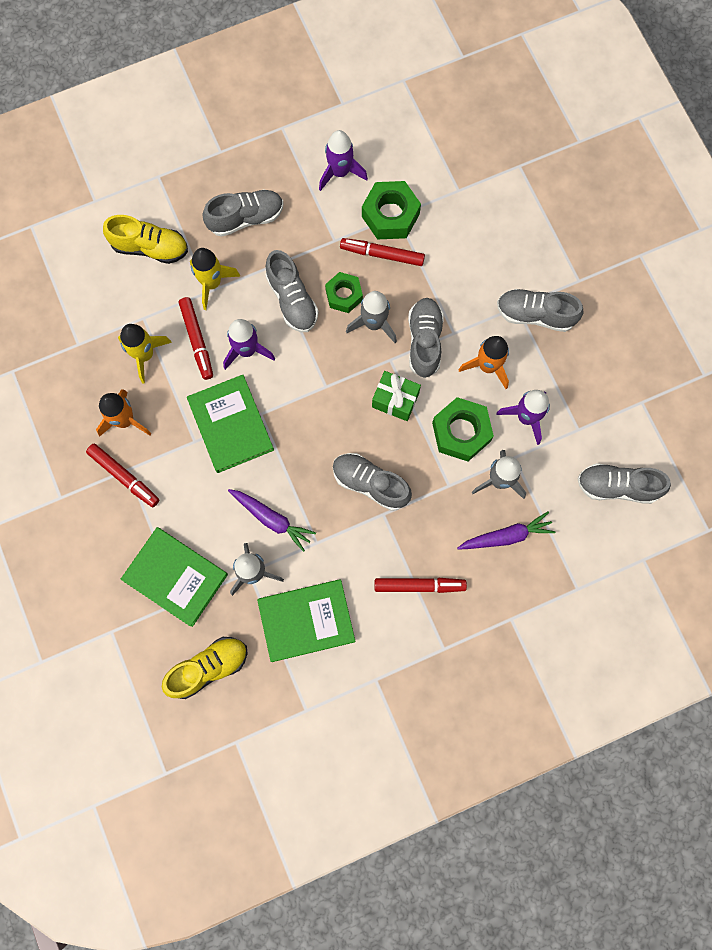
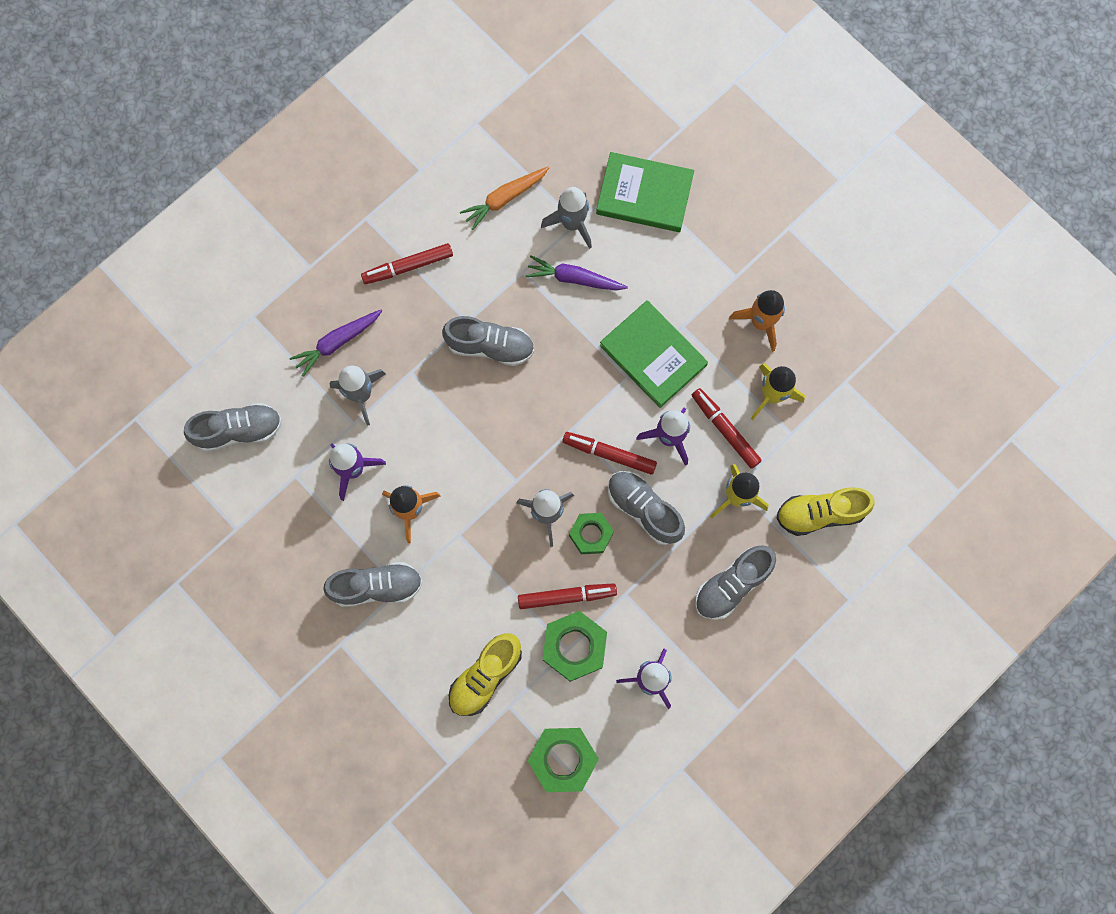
camera: 160 degrees right, 0 degrees up
red marker [86,443,159,507] -> red marker moved to [562,432,657,475]
yellow shoe [162,637,248,699] -> yellow shoe moved to [449,633,522,716]
green book [257,579,355,662] -> orange carrot [460,166,549,230]
green gift [372,371,421,421] -> none
grey shoe [408,298,444,378] -> none
green nut [432,397,494,461] -> green nut moved to [528,728,599,792]

